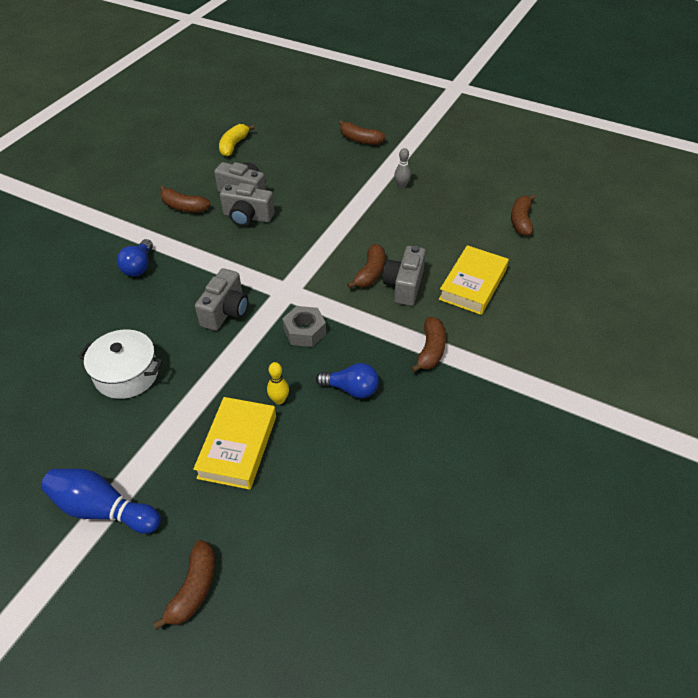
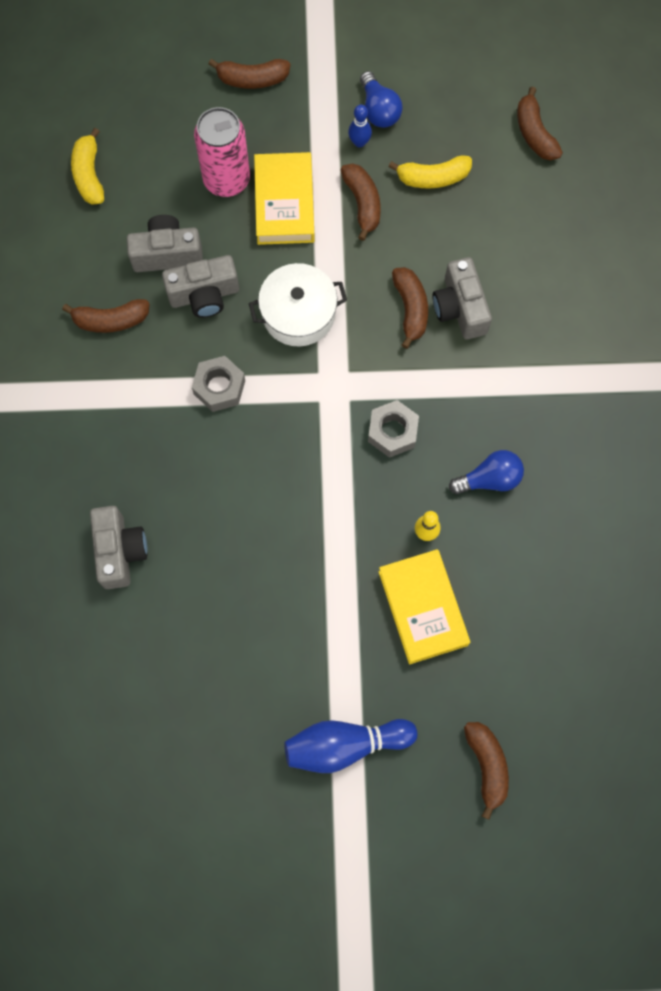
camera: 30 degrees left, 25 degrees up
white pot [78,330,163,399] -> white pot moved to [249,263,347,346]
blue light bulb [117,239,153,276] -> blue light bulb moved to [360,71,403,128]
grey camera [195,268,248,331] -> grey camera moved to [90,506,147,589]
grey bowling pin [394,148,411,188] -> blue bowling pin [348,105,372,147]
brown banana [411,317,446,373] -> brown banana moved to [341,163,381,241]
yellow book [439,245,509,315] -> yellow book moved to [254,152,315,245]
none -> grey nut [192,356,245,412]
none -> pink can [194,107,250,197]
none -> yellow banana [389,155,472,188]

